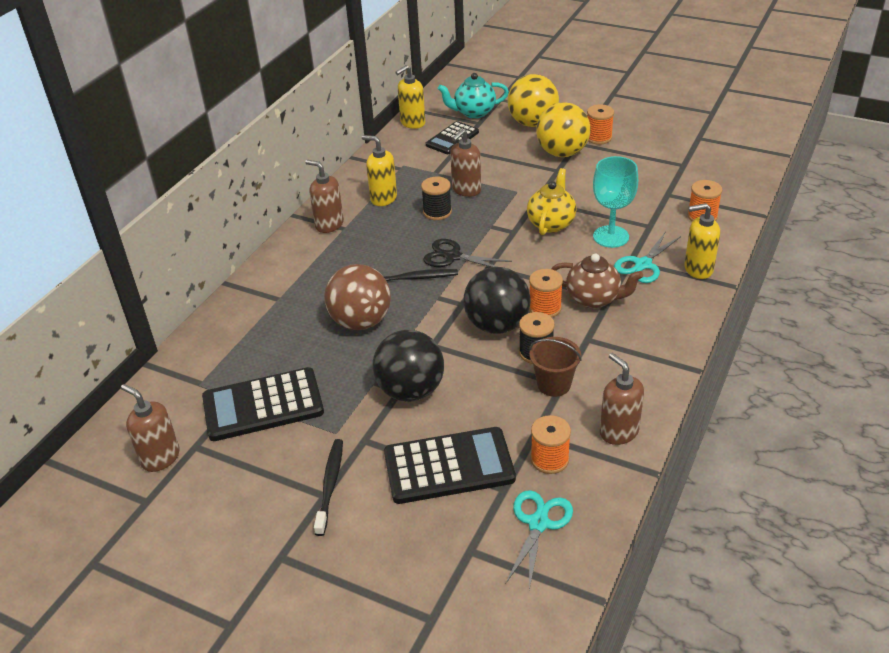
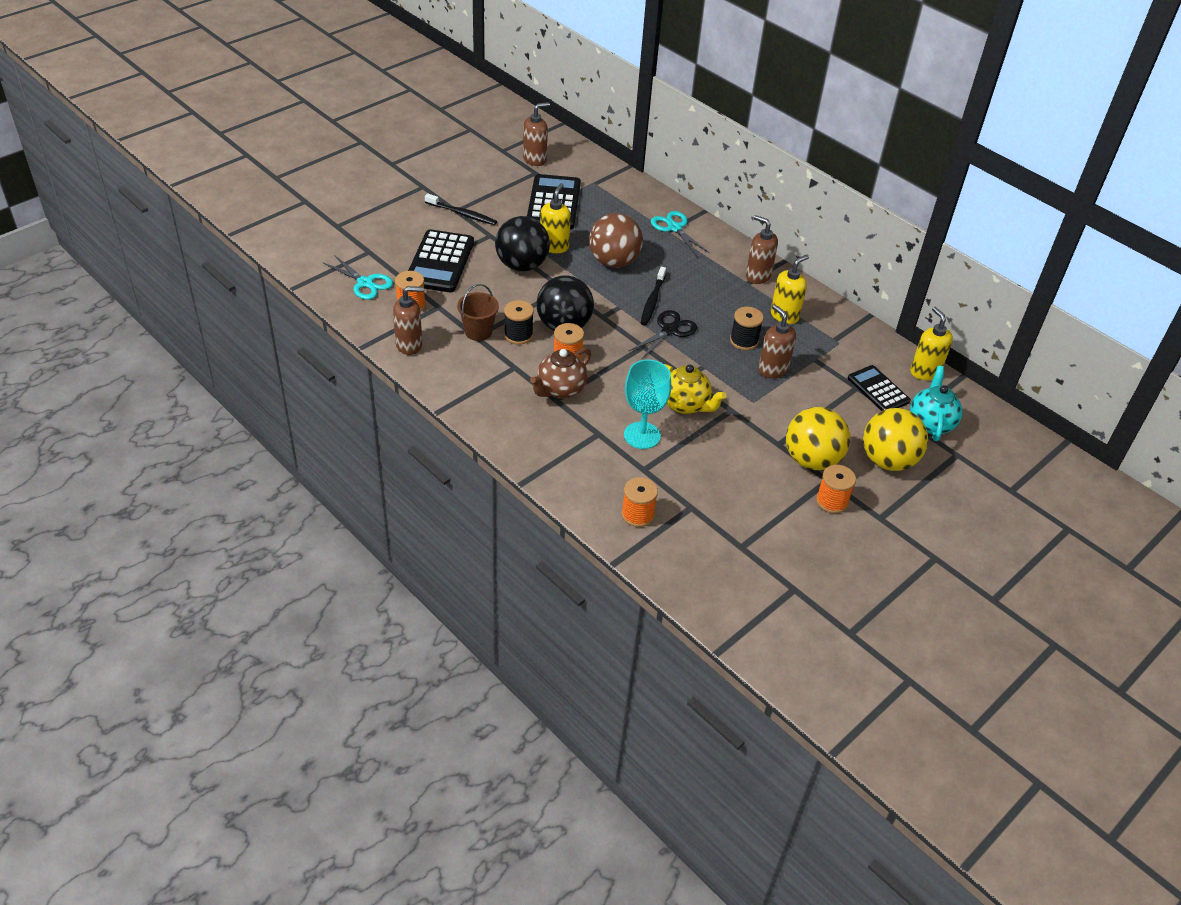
camera: 105 degrees right, 5 degrees up
brown soap dispenser [305,160,344,233] -> brown soap dispenser turned 105 degrees counterclockwise [746,215,778,284]
turquoise scissors [614,231,681,283] -> turquoise scissors moved to [651,211,709,256]
yellow soap dispenser [684,203,720,279] -> yellow soap dispenser moved to [540,183,571,253]

